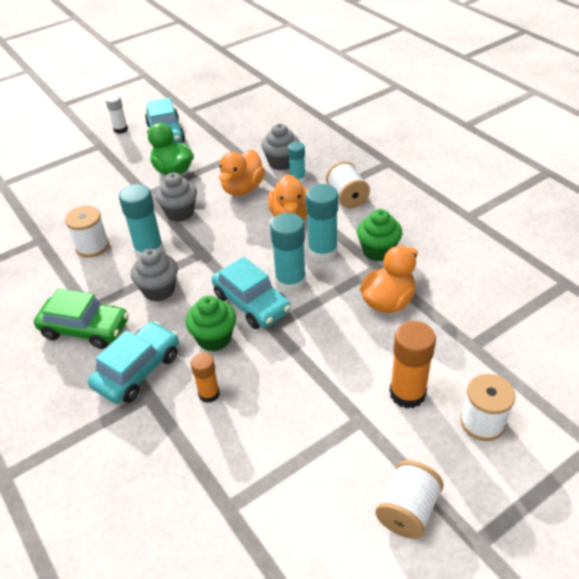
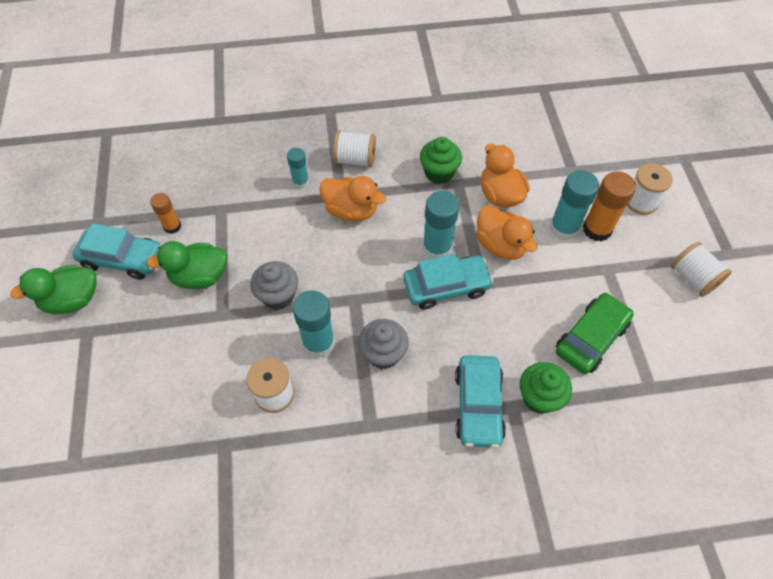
camera: 65 degrees left, 15 degrees up
green car [34,288,129,349] -> green car moved to [556,293,634,374]
turquoise car [88,321,179,404] -> turquoise car turned 150 degrees counterclockwise [455,355,506,448]
white glue stick [106,95,128,134] -> green duck [10,265,97,314]
green cupcake [185,296,236,351] -> green cupcake moved to [520,362,572,414]
orange glue stick [190,352,220,403] -> orange glue stick moved to [150,193,181,234]
orange duck [219,149,265,196] -> orange duck moved to [476,205,538,260]
grey cupcake [261,124,300,170] -> none
turquoise glue stick [306,184,338,262] -> turquoise glue stick moved to [550,170,599,241]

